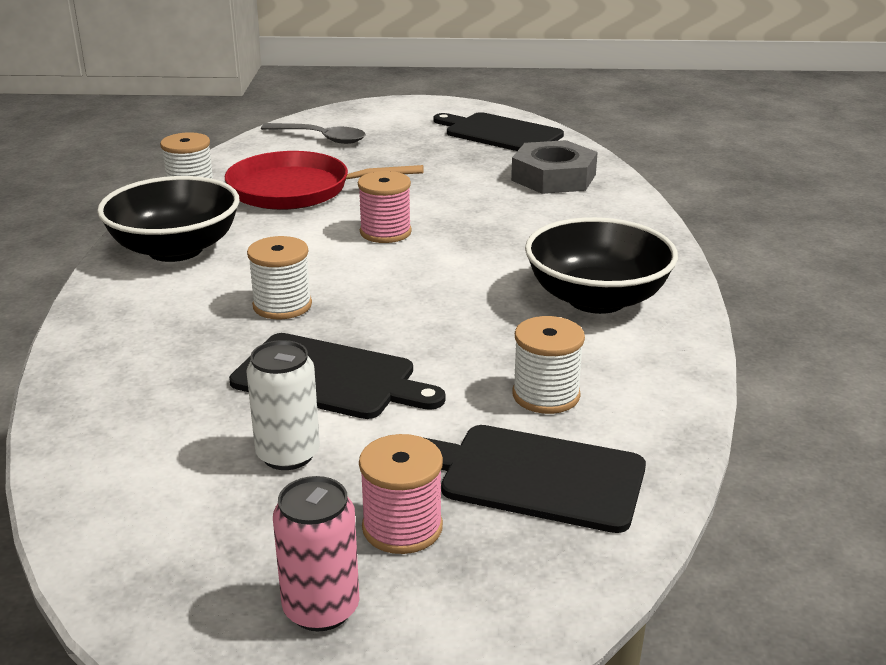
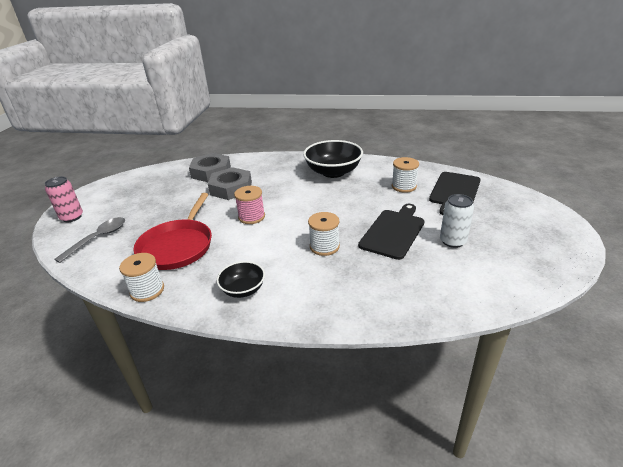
camera: 80 degrees left, 5 degrees up
black bowl [97,176,240,262] -> black bowl [217,261,265,298], size x0.55
pink can [273,476,359,631] -> pink can moved to [45,176,83,222]
pink spool [359,434,443,554] -> none
black cutting board [434,112,564,151] -> none
none -> grey nut [208,167,252,200]

